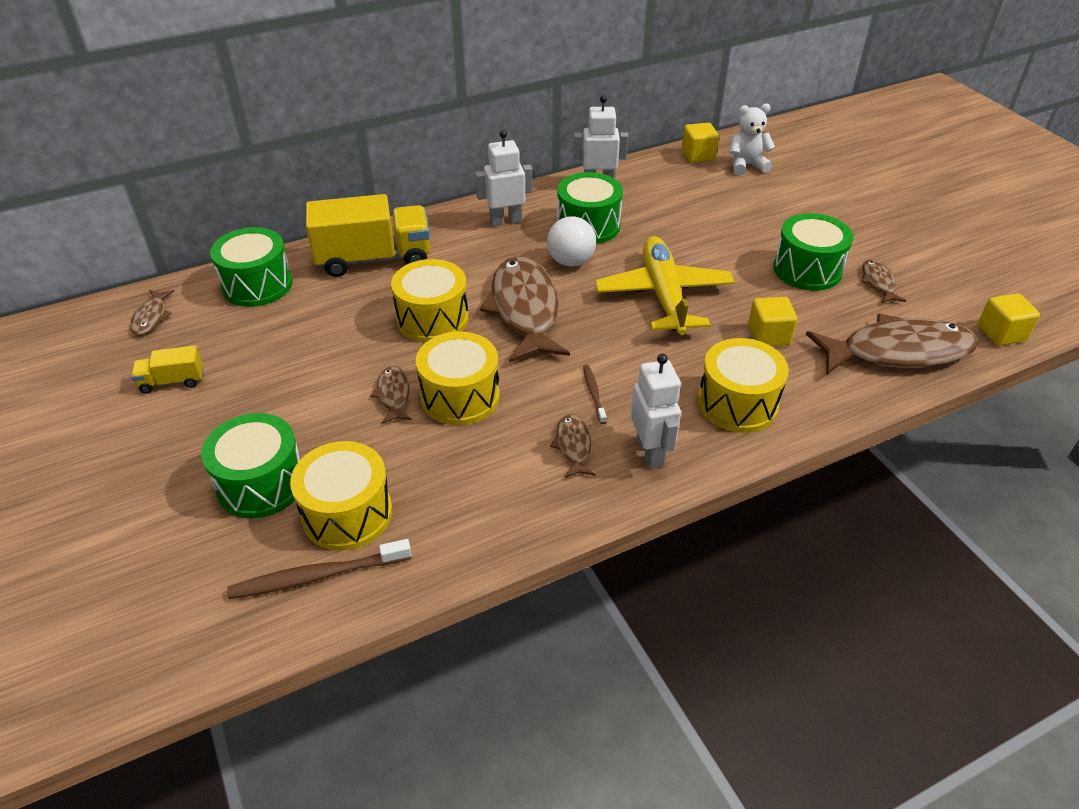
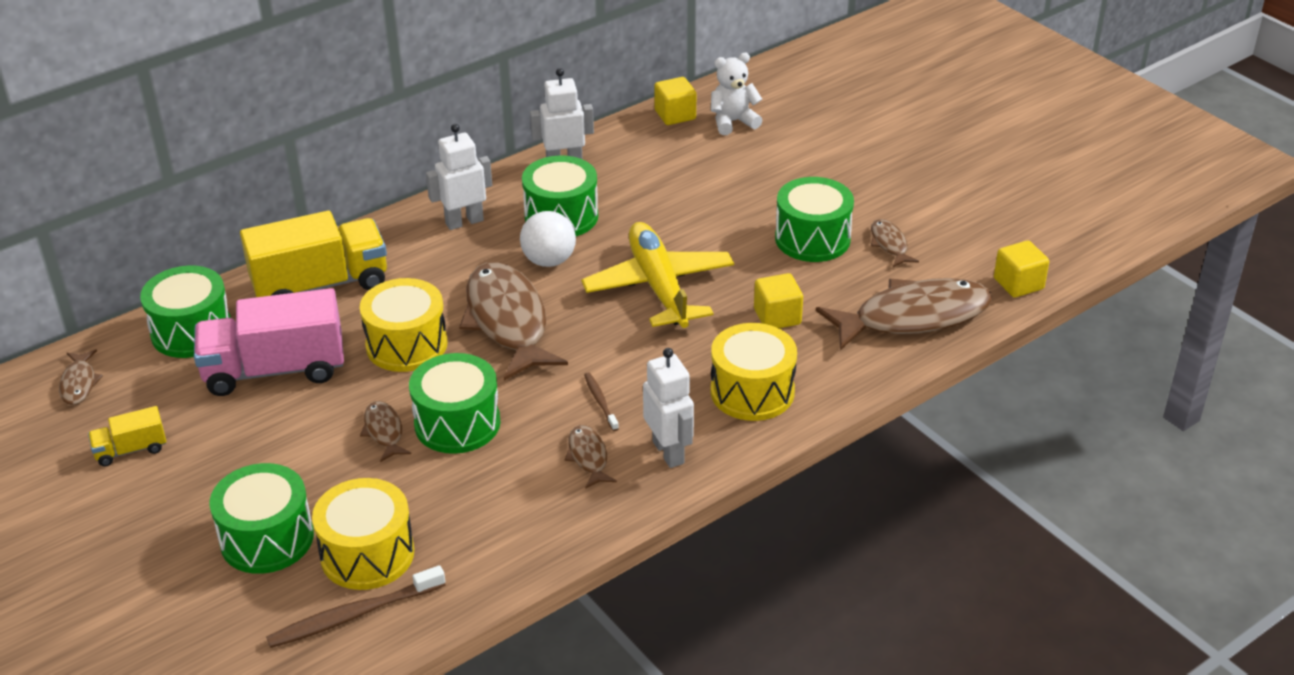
camera: 10 degrees left, 5 degrees down
yellow drum [416,332,500,425] -> green drum [409,353,501,454]
none -> pink truck [194,288,344,396]

